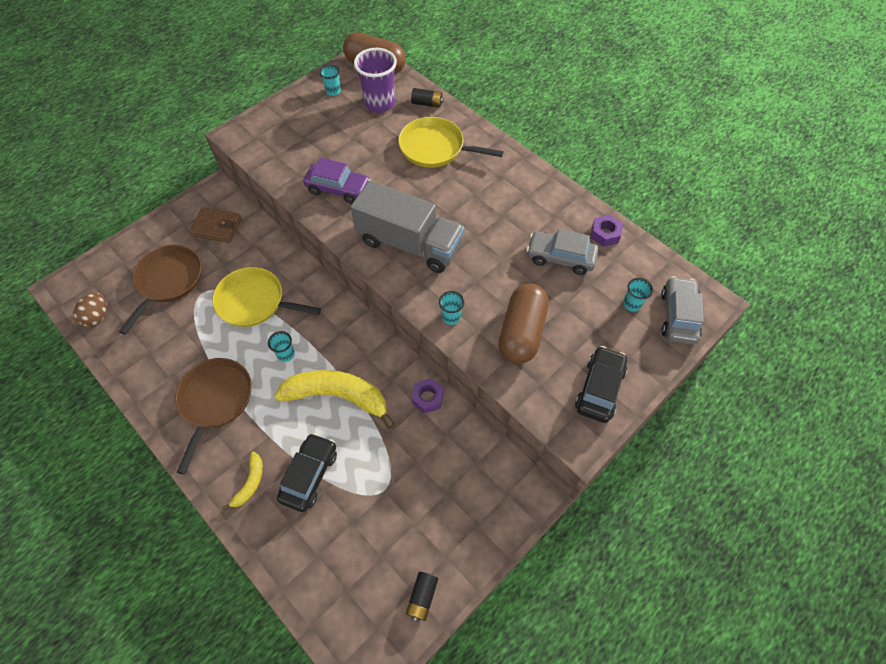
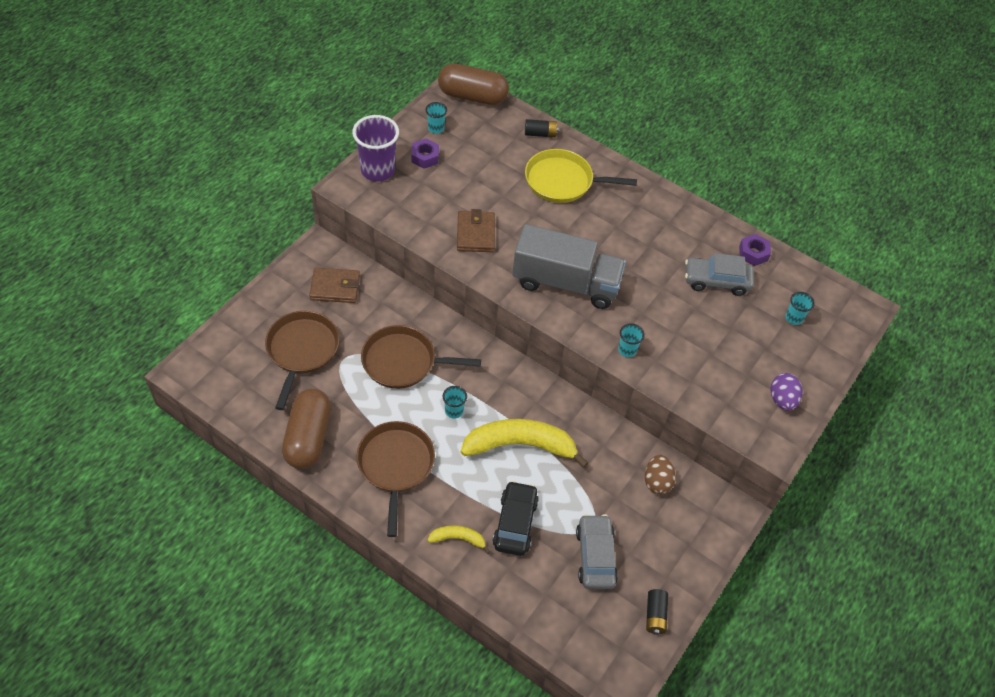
camera: 15 degrees left, 5 degrees down
brown egg [73,293,107,327] -> brown egg moved to [645,455,675,495]
yellow pan [212,267,321,327] -> brown pan [361,325,481,389]
yellow banana [222,452,263,511] -> yellow banana turned 90 degrees counterclockwise [427,525,490,554]
purple car [303,157,371,204] -> brown wallet [457,209,495,252]
purple cup [354,48,397,113] -> purple cup moved to [352,115,399,181]
purple nut [411,378,444,414] -> purple nut moved to [411,139,439,169]
brown capsule [499,283,549,364] -> brown capsule moved to [282,389,331,469]
black car [575,346,627,423] -> purple egg [771,373,802,411]
grey car [661,276,704,345] -> grey car moved to [576,514,618,589]

